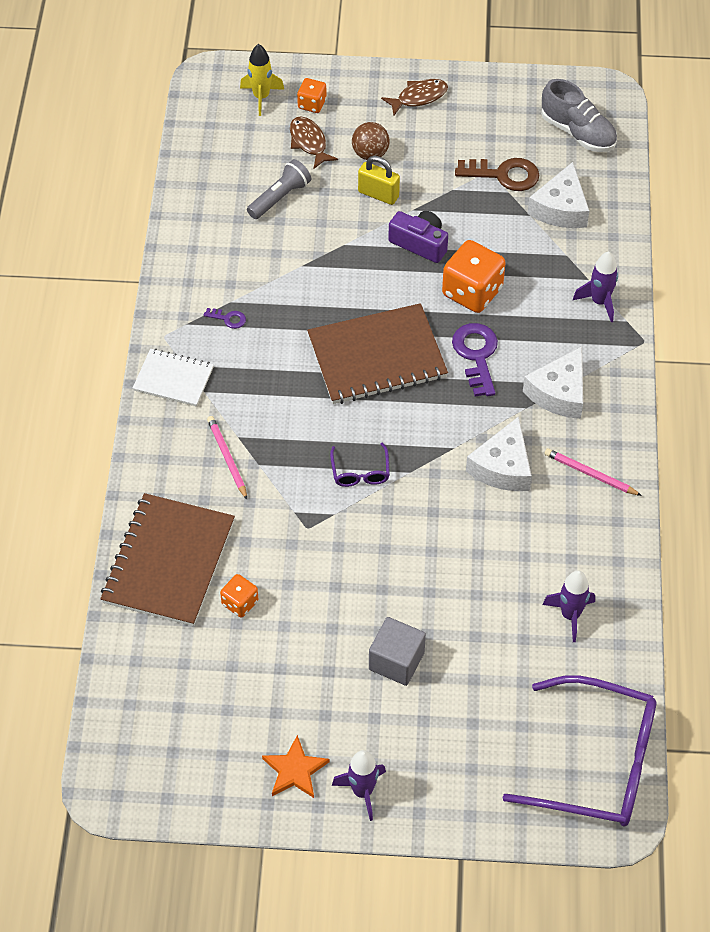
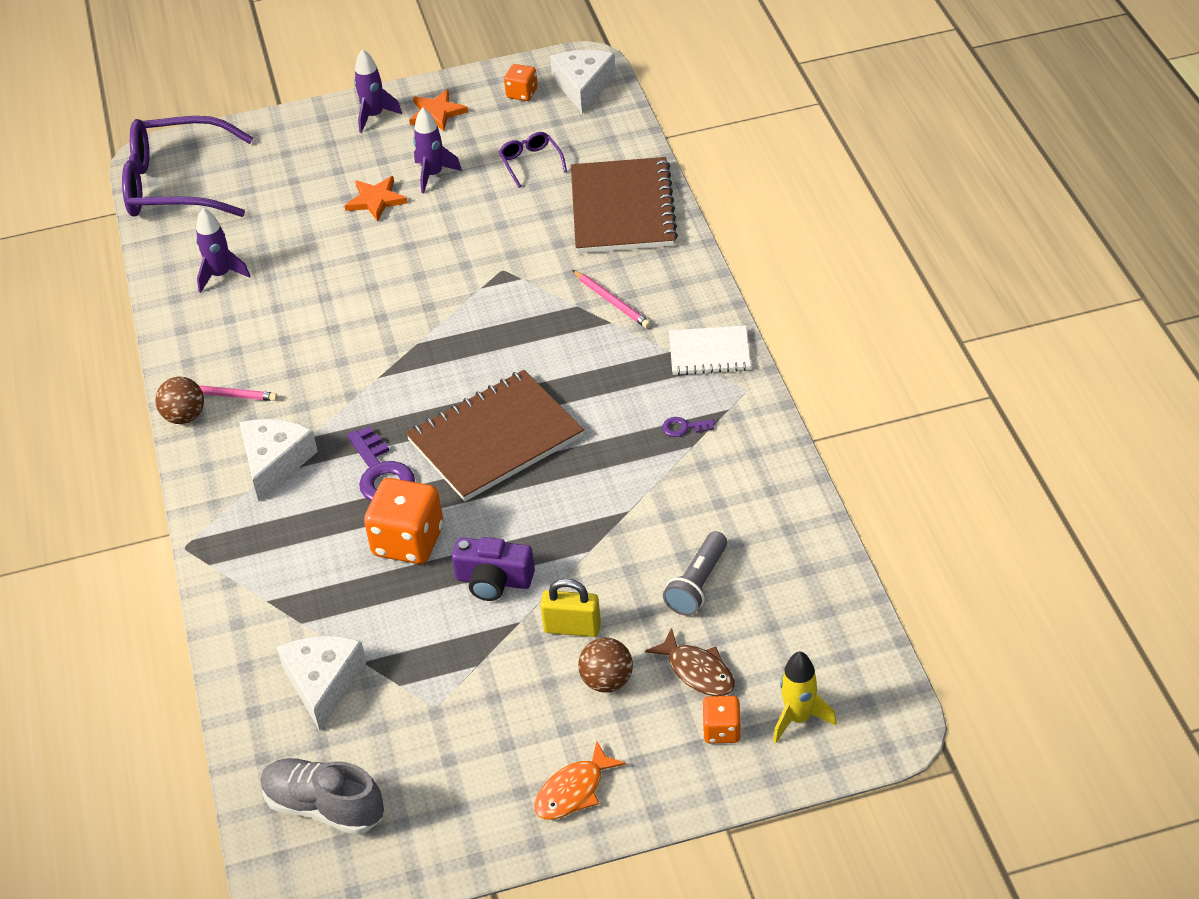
camera: 165 degrees right, 10 degrees down
orange dice [220,574,258,618] -> orange dice moved to [504,64,538,101]
purple glasses [330,443,390,487] -> purple glasses moved to [499,132,567,188]
grey cube [369,617,426,686] -> orange star [344,176,408,222]
brown fish [381,79,448,115] -> orange fish [534,741,626,819]
brown key [455,158,539,191] -> none
white cheese [466,416,532,491] -> white cheese moved to [550,50,616,114]
purple rocket [573,251,618,322] -> purple rocket moved to [413,107,462,193]
none -> brown ball [155,377,204,424]

